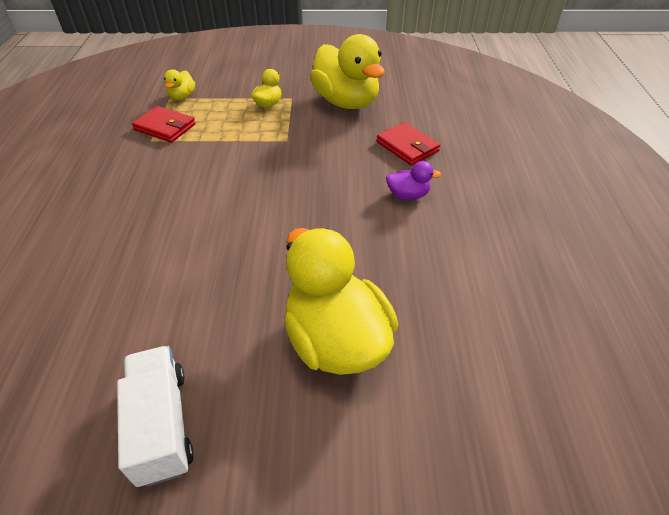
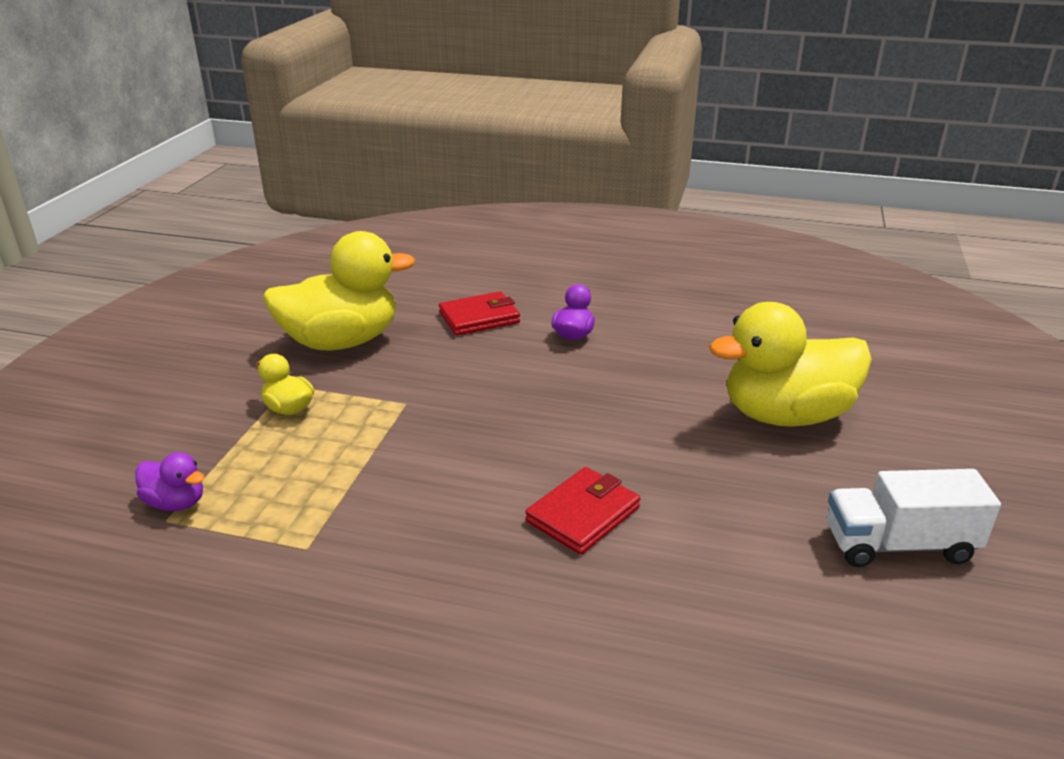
camera: 75 degrees left, 15 degrees down
red wallet [132,106,196,143] -> red wallet moved to [525,467,640,555]
yellow duck [164,69,195,100] -> purple duck [135,452,205,511]

